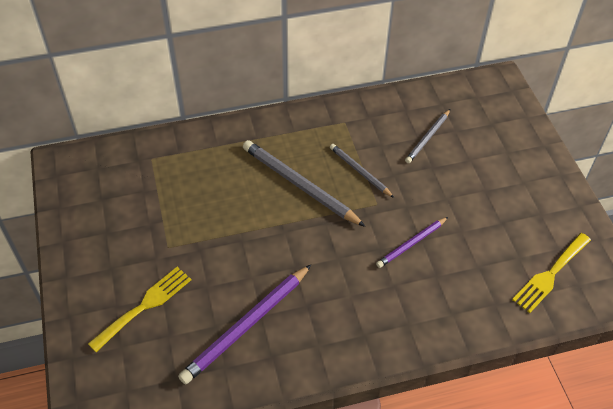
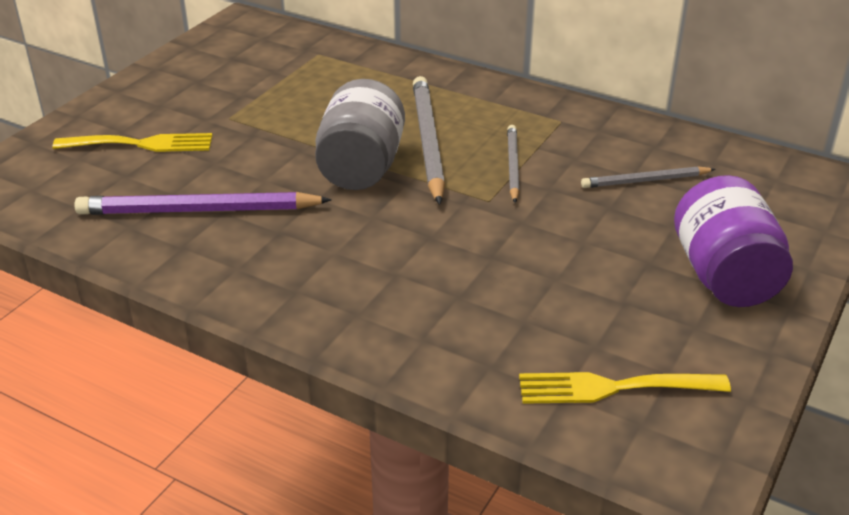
camera: 45 degrees right, 15 degrees down
purple pencil [376,217,448,268] -> none
none -> grey jar [315,79,405,190]
none -> purple jar [674,175,793,307]

